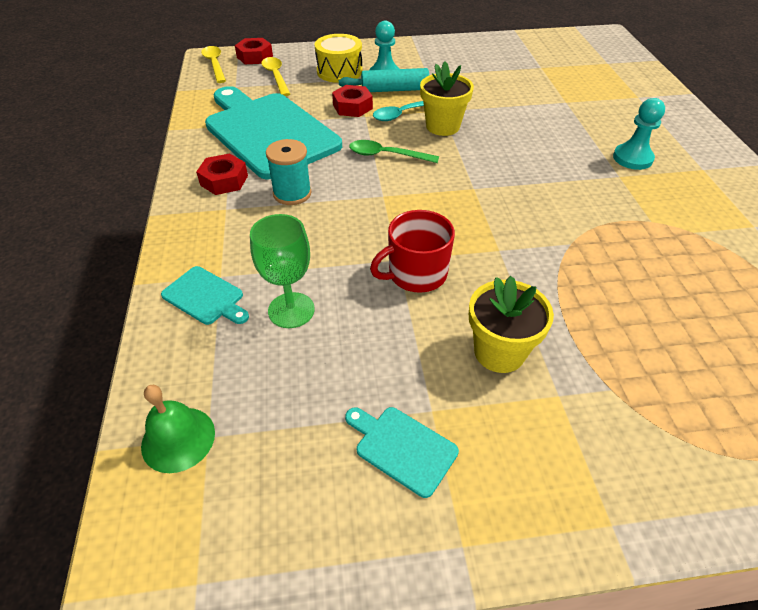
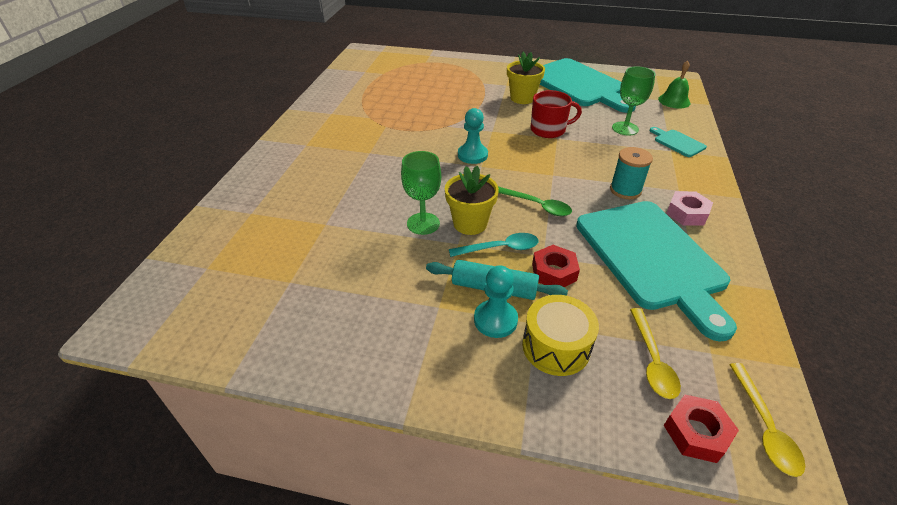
camera: 160 degrees left, 5 degrees down
red nut [196,153,248,195] -> pink nut [666,191,713,225]
turquoise cutting board [345,407,459,498] -> turquoise cutting board [540,58,636,113], size x2.45
turquoise pawn [613,98,665,170] -> turquoise pawn moved to [458,108,488,164]
none -> green goblet [401,151,441,235]

